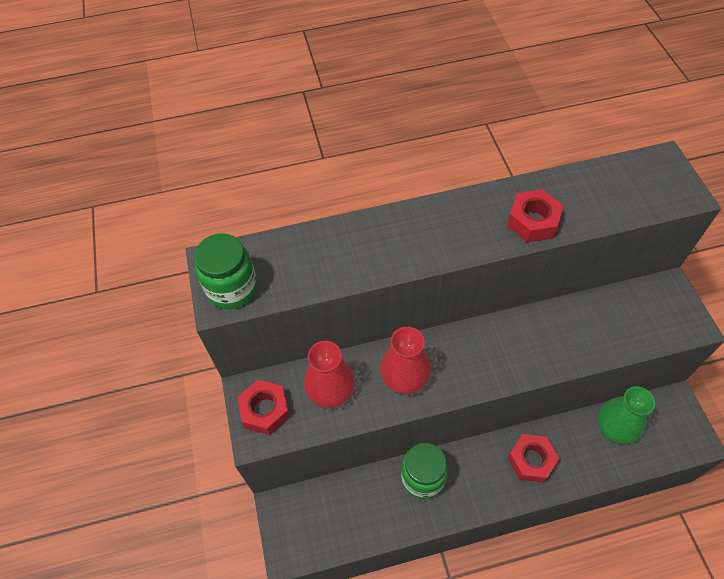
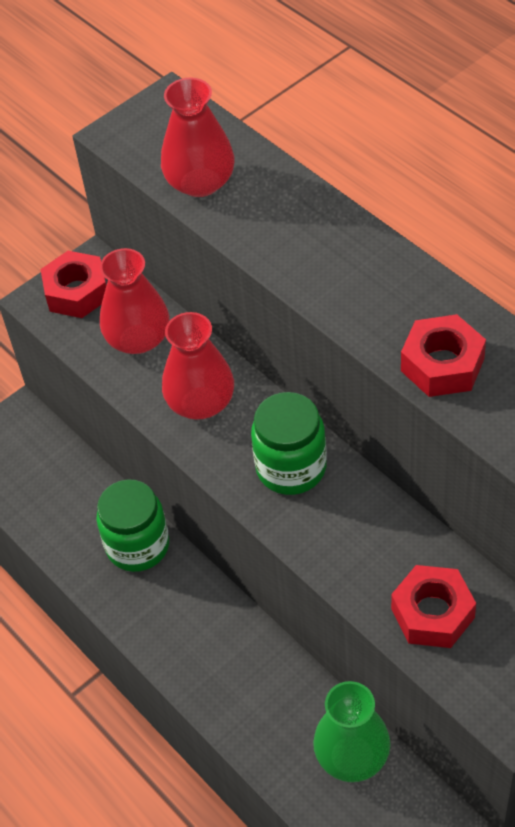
camera: 65 degrees right, 5 degrees down
green jar [194,233,257,309] -> green jar moved to [251,392,327,495]
red nut [508,434,559,482] -> red nut moved to [391,565,476,648]
none -> red vase [161,78,234,197]

